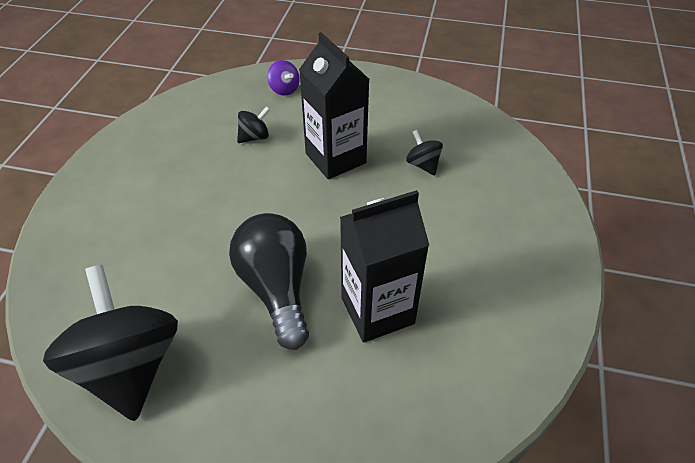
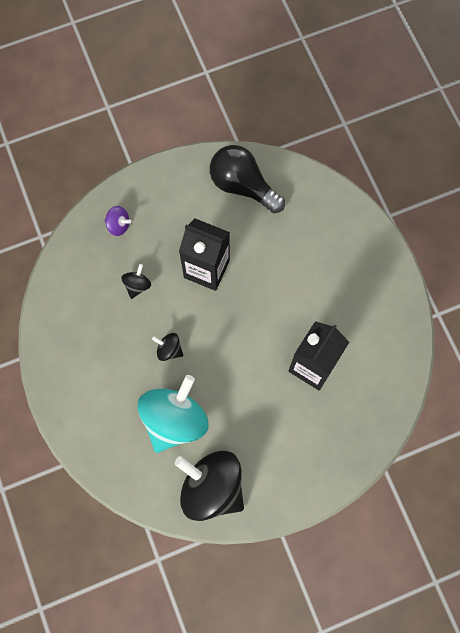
camera: 35 degrees left, 25 degrees up
black light bulb [229,213,309,350] -> black light bulb moved to [210,145,285,213]
black spinning top [406,130,443,176] -> black spinning top moved to [152,333,183,361]
none -> turquoise spinning top [138,375,208,453]

